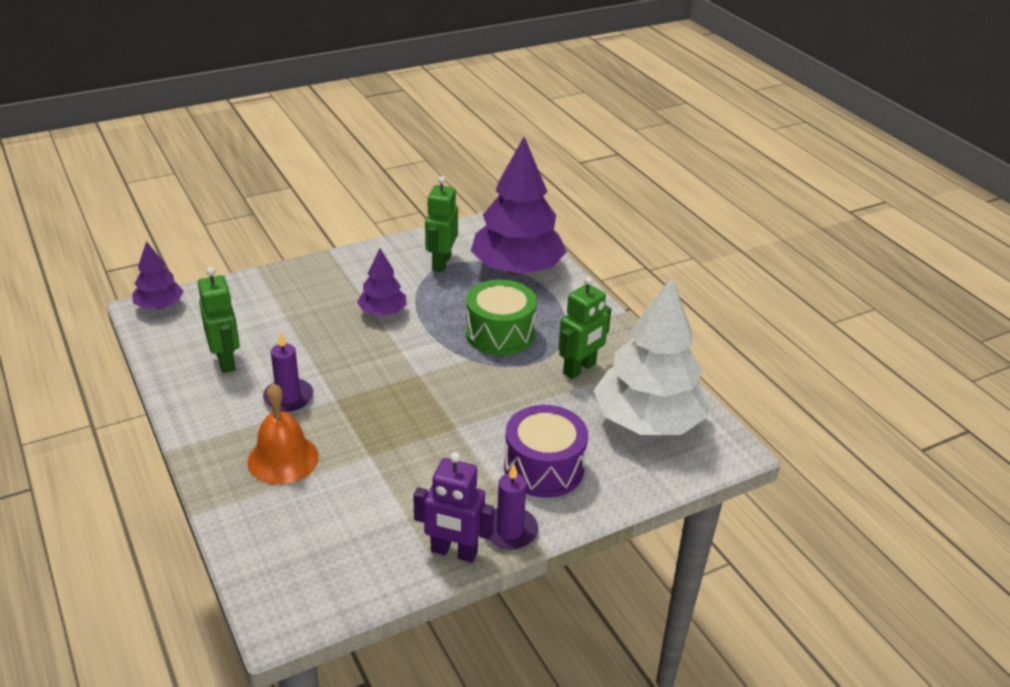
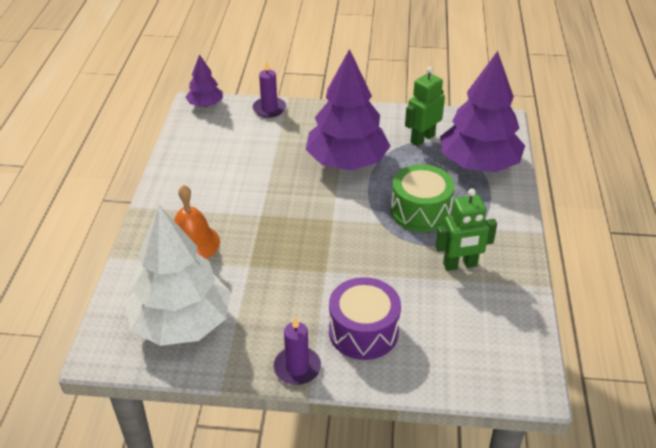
camera: 35 degrees right, 5 degrees up
green robot [198,267,240,373] -> none
purple candle [263,333,313,412] -> purple candle moved to [253,61,286,118]
purple tree [357,249,407,316] -> purple tree [306,49,390,170], size x2.04
purple robot [413,452,494,563] -> none
white tree [594,276,708,435] -> white tree moved to [125,205,230,346]

